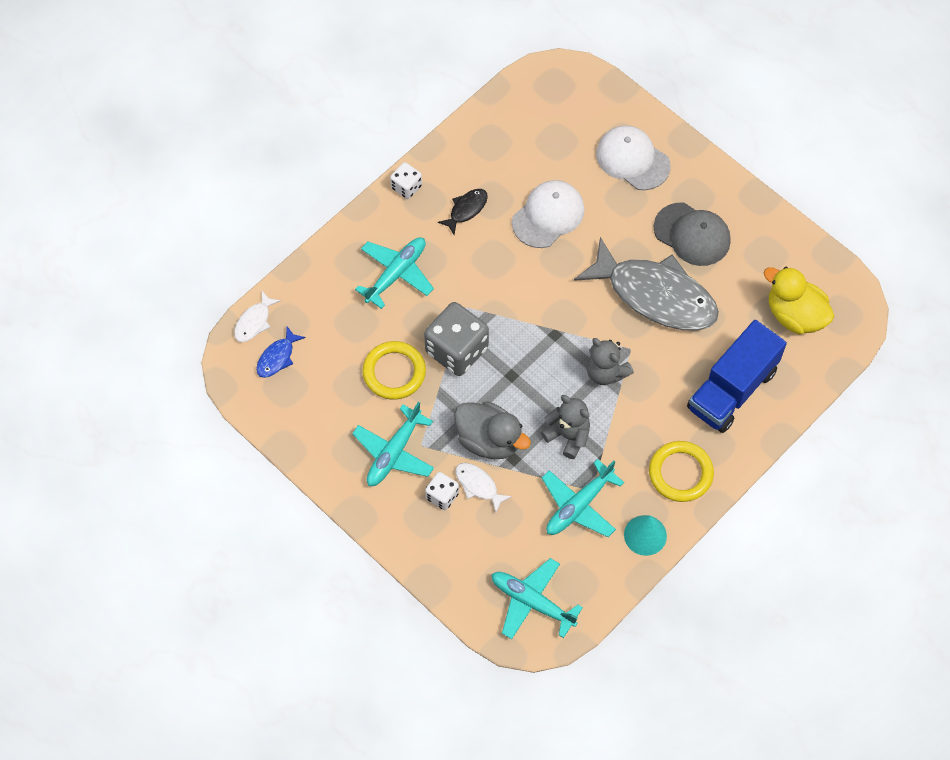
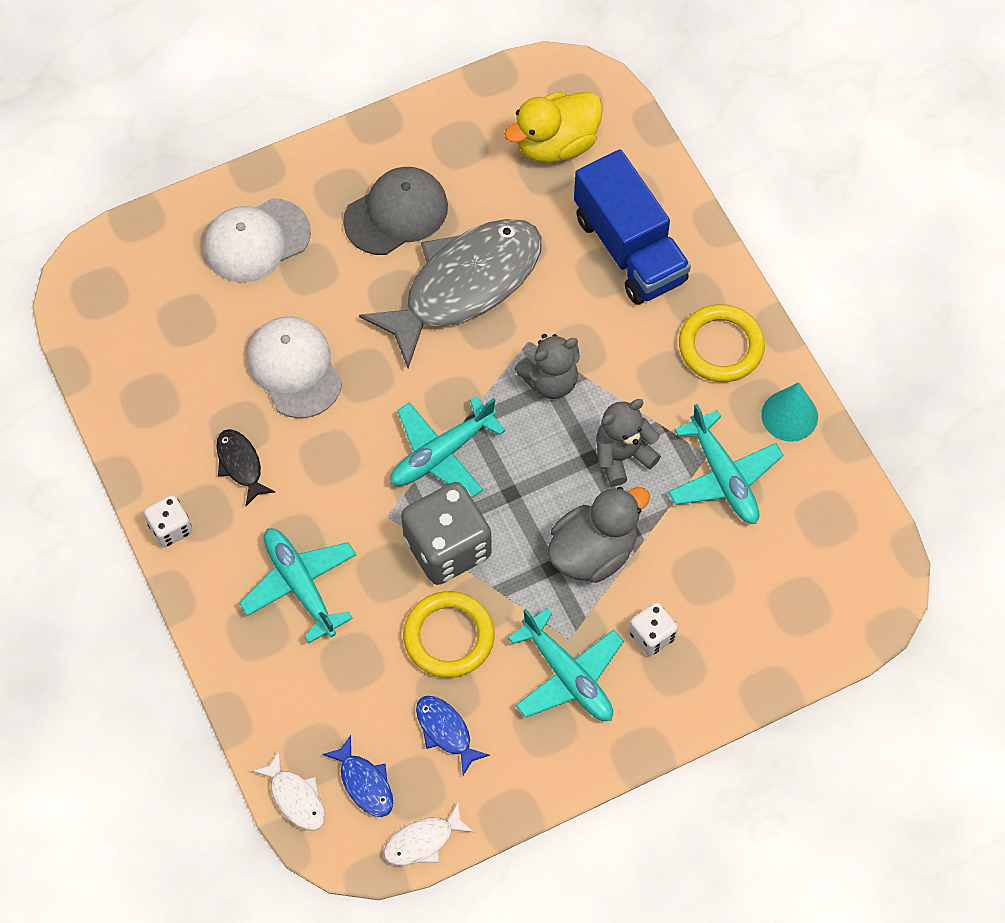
camera: 70 degrees left, 0 degrees up
white fish [456,463,512,512] -> white fish moved to [384,803,474,866]
turquoise plane [492,558,583,639] -> turquoise plane moved to [390,396,506,498]
none -> blue fish [416,696,490,775]

